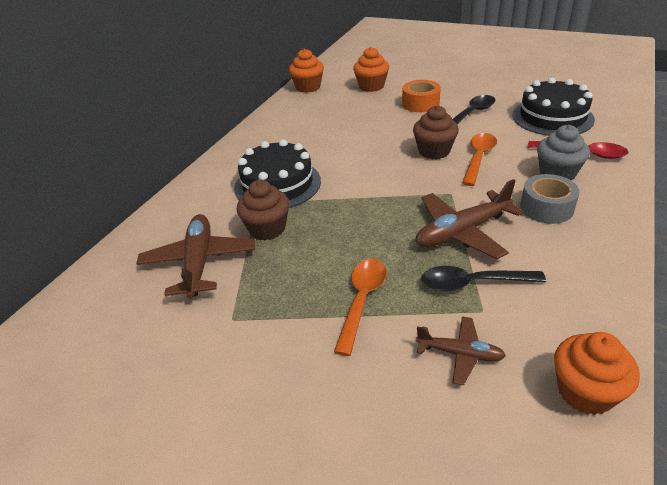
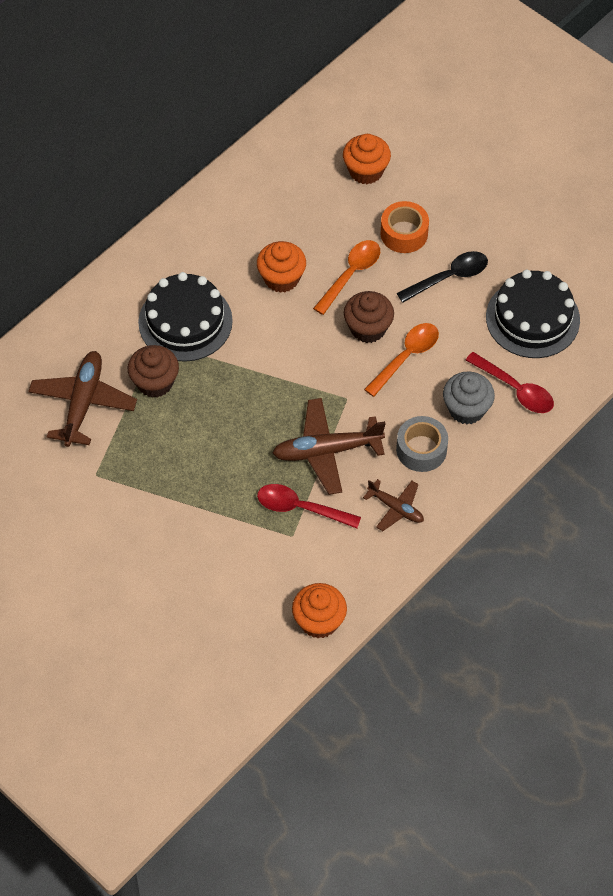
camera: 15 degrees right, 20 degrees up
orange cupcake [289,49,324,93] -> orange cupcake moved to [257,241,306,293]
orange spoon [334,259,387,356] -> orange spoon moved to [313,240,380,315]
brown plane [416,316,506,385] -> brown plane moved to [363,479,424,531]
black spoon [421,266,546,291] -> red spoon [257,484,361,528]

